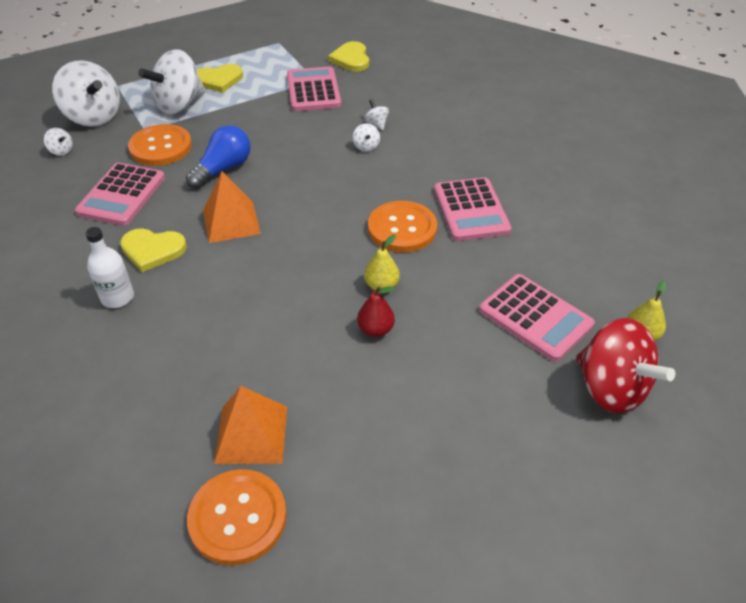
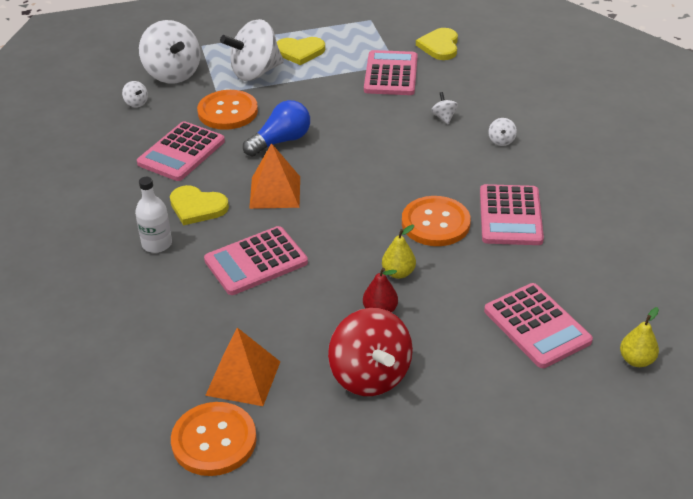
camera: 15 degrees right, 5 degrees down
white spinning top [353,123,380,152] -> white spinning top moved to [488,118,517,146]
red spinning top [576,318,675,413] -> red spinning top moved to [328,308,413,396]
none -> pink calculator [204,226,308,295]

